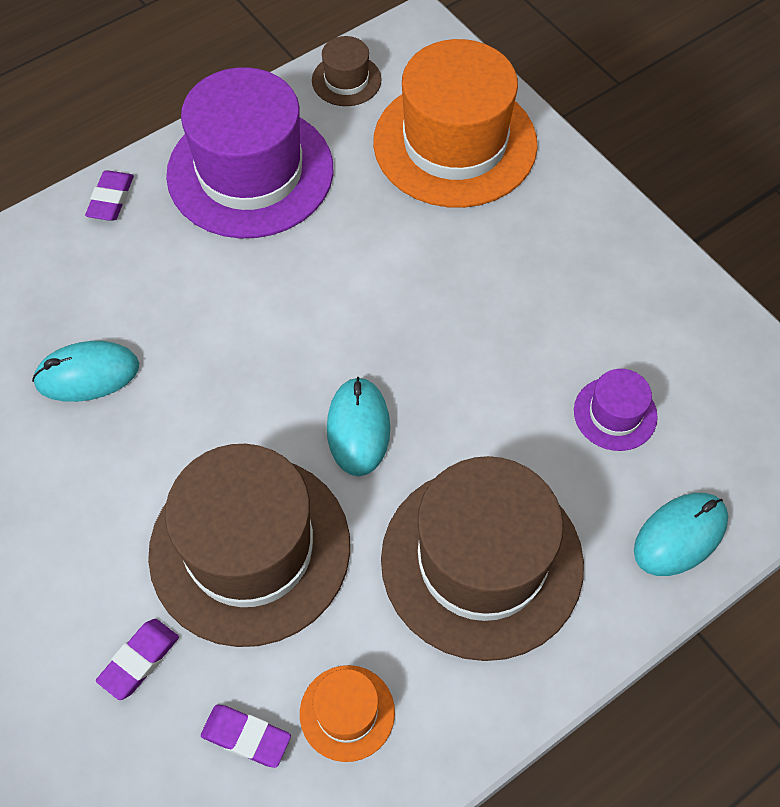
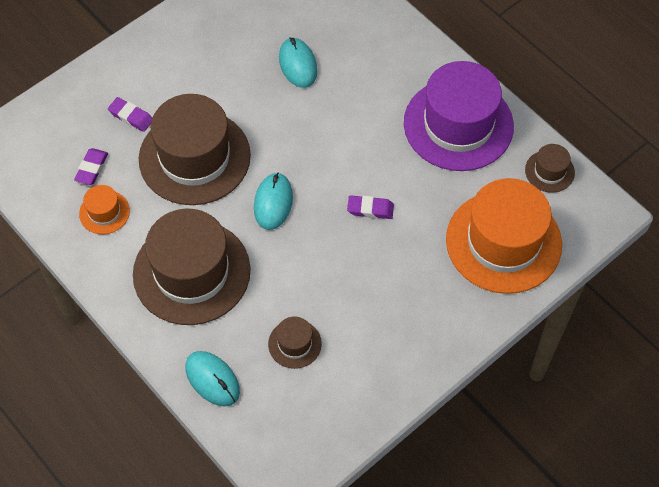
camera: 85 degrees right, 0 degrees up
purple eraser [85,170,134,221] -> purple eraser moved to [347,195,394,219]
turquoise mouse [327,377,390,476] -> turquoise mouse turned 75 degrees counterclockwise [254,172,293,230]
purple hat [574,369,658,451] -> brown hat [268,317,322,369]

